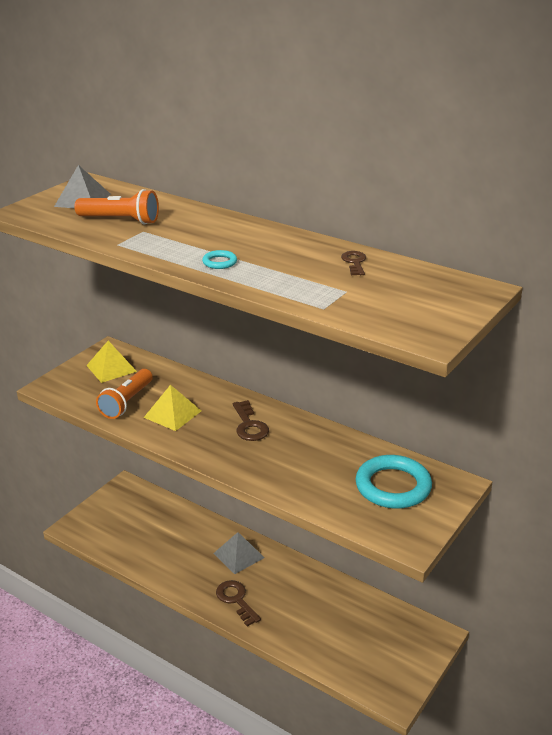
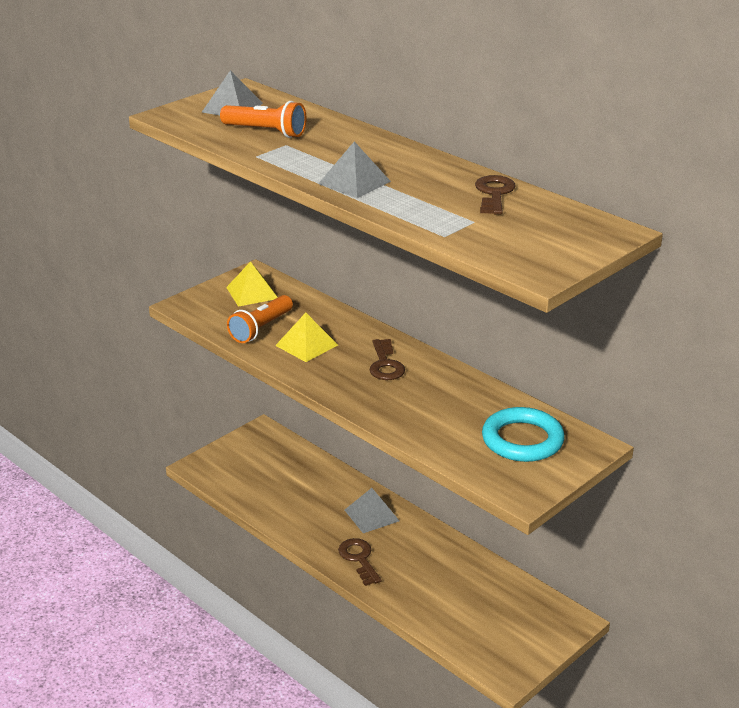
camera: 10 degrees right, 0 degrees up
turquoise ring [202,250,237,269] -> grey pyramid [318,141,391,198]
brown key [341,251,366,275] -> brown key [475,175,516,215], size x1.53

